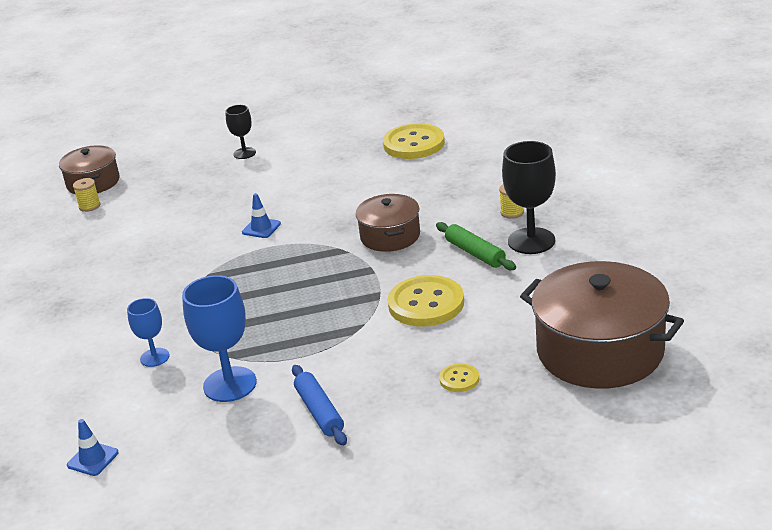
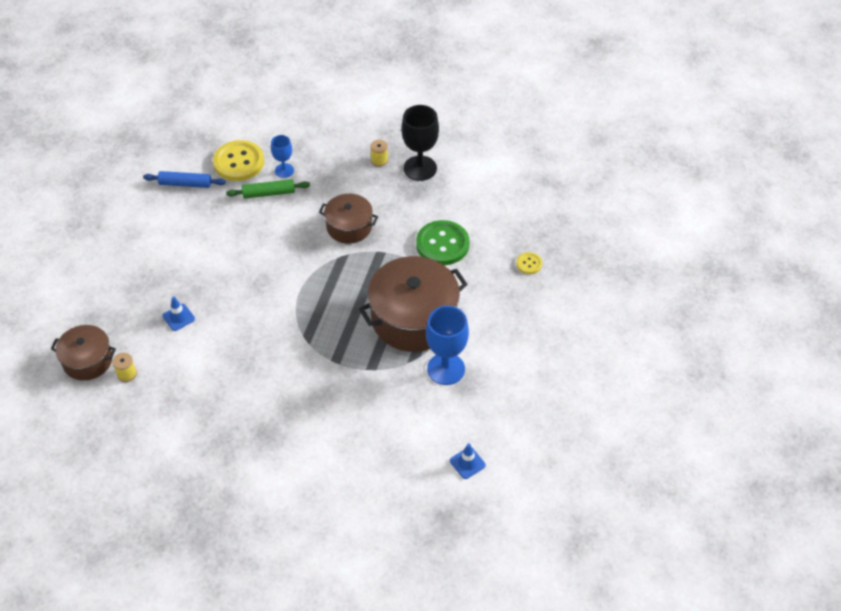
camera: 65 degrees left, 20 degrees up
blue goblet [127,298,170,367] -> blue goblet moved to [271,135,294,178]
black goblet [225,105,256,159] -> none
blue traffic cone [242,193,281,238] -> blue traffic cone moved to [162,297,195,331]
blue rolling pin [292,365,347,446] -> blue rolling pin moved to [143,171,226,188]
yellow button [388,275,464,327] -> green button [416,220,470,265]
green rolling pin [436,222,516,270] -> green rolling pin moved to [226,179,310,199]
brown pot [520,261,684,389] -> brown pot moved to [359,256,468,352]

